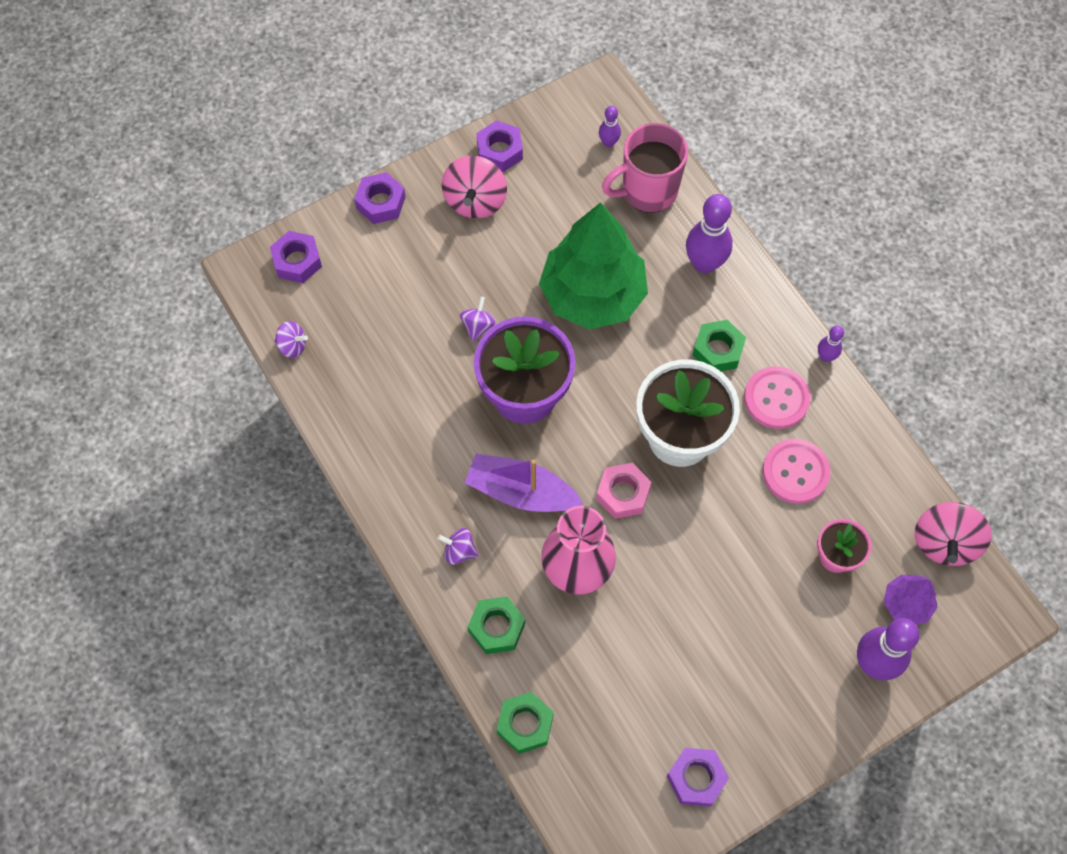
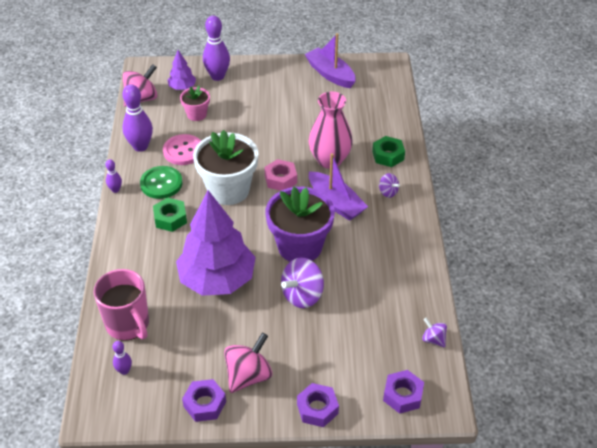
camera: 150 degrees left, 20 degrees down
purple spinning top [460,297,496,342] -> purple spinning top [281,258,324,308], size x1.85
green nut [497,692,554,754] -> none
green tree [539,202,648,330] -> purple tree [176,190,256,296]
pink mug [602,123,688,213] -> pink mug turned 45 degrees clockwise [94,269,149,340]
purple nut [667,748,729,807] -> purple boat [304,33,356,88]
purple bowling pin [686,194,733,273] -> purple bowling pin moved to [122,84,153,152]
pink button [744,366,811,429] -> green button [140,166,182,199]

